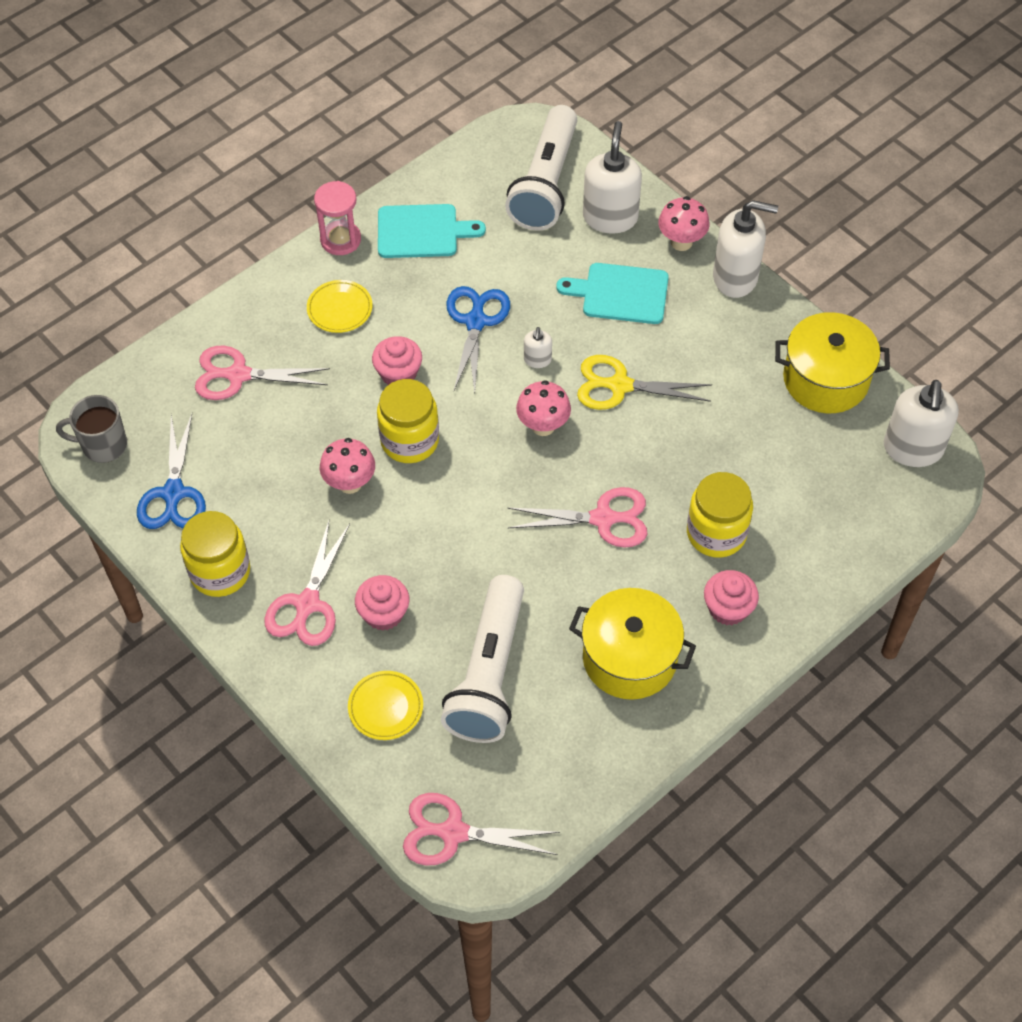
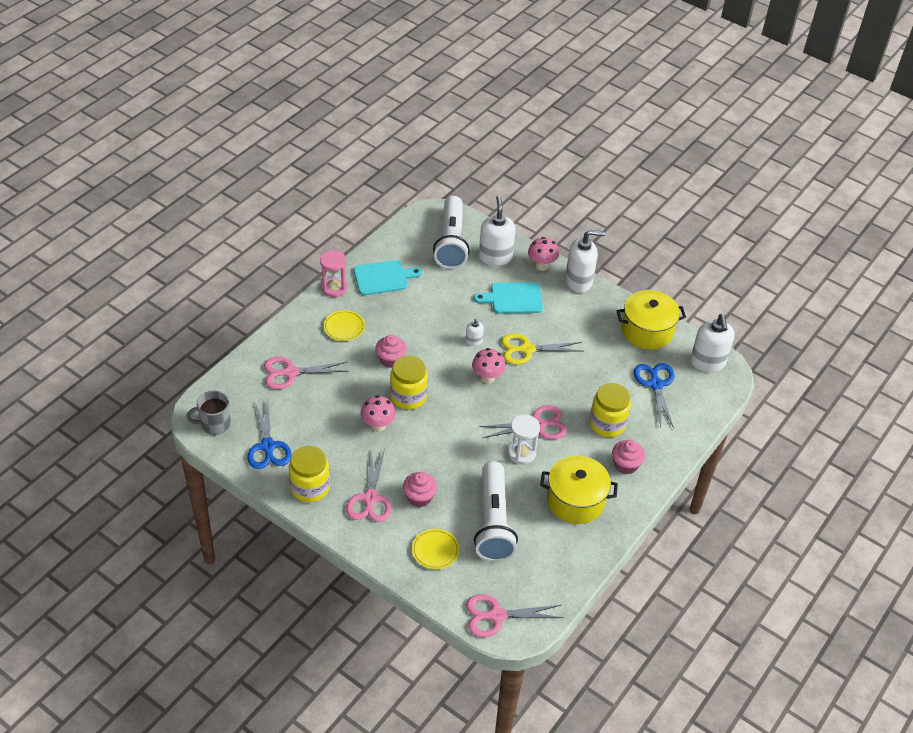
camera: 15 degrees left, 10 degrees down
blue scissors [446,286,510,393] -> blue scissors moved to [634,363,675,428]
none -> white hourglass [508,414,540,464]

